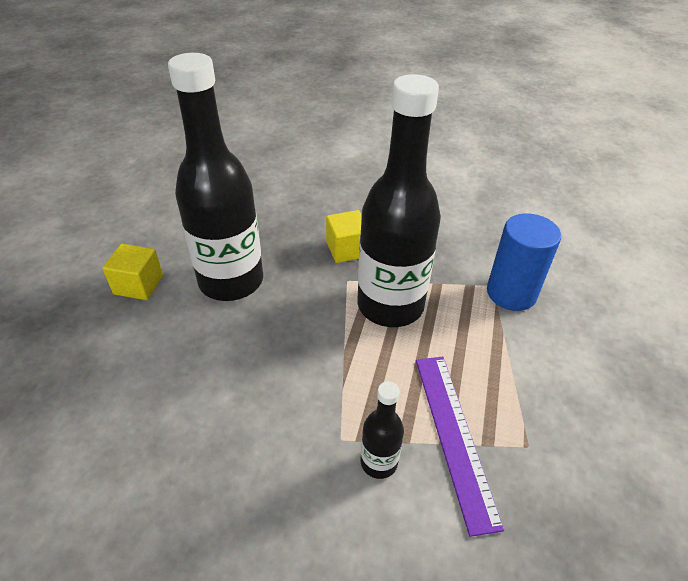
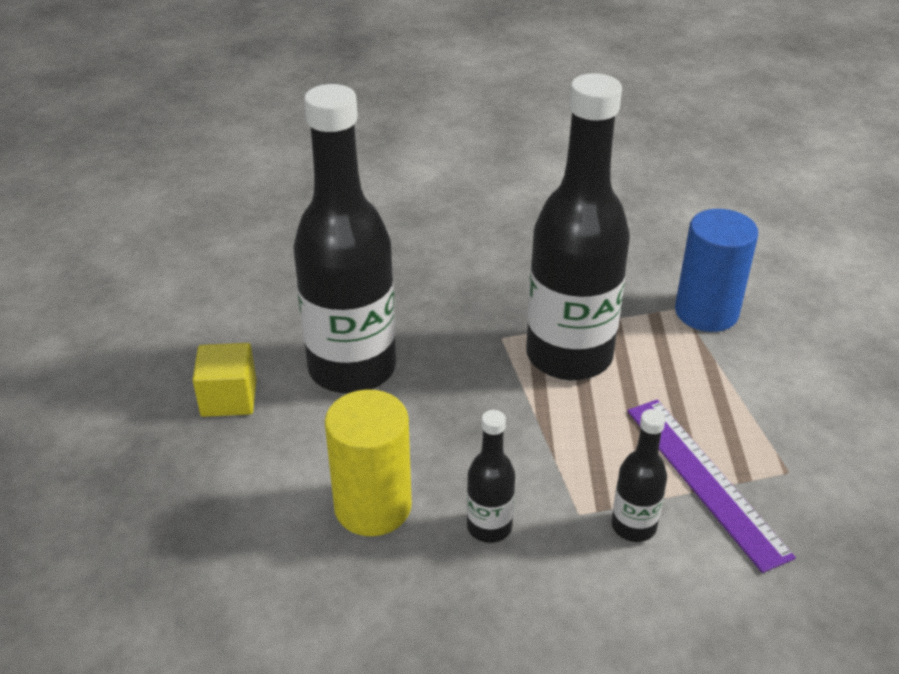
camera: 15 degrees left, 5 degrees down
yellow cube [326,210,362,263] -> none
none -> yellow cylinder [325,390,412,536]
none -> black bottle [467,410,515,543]

